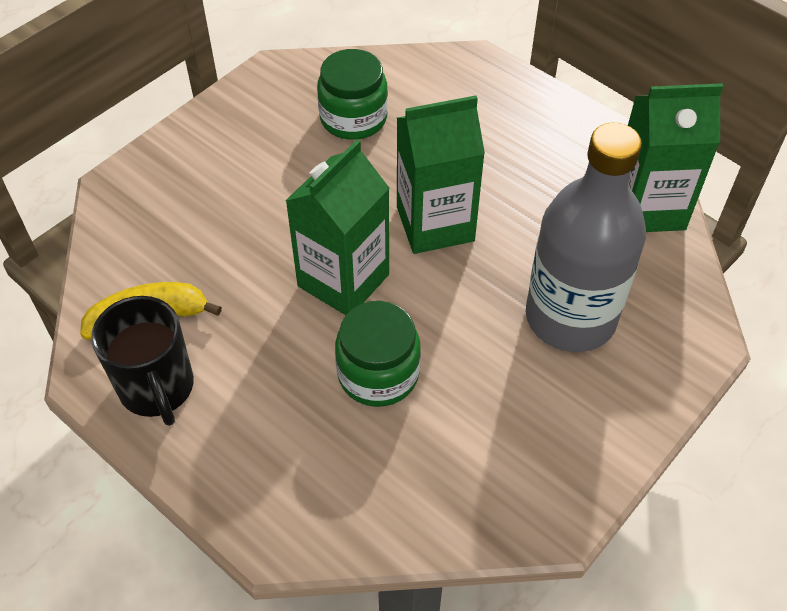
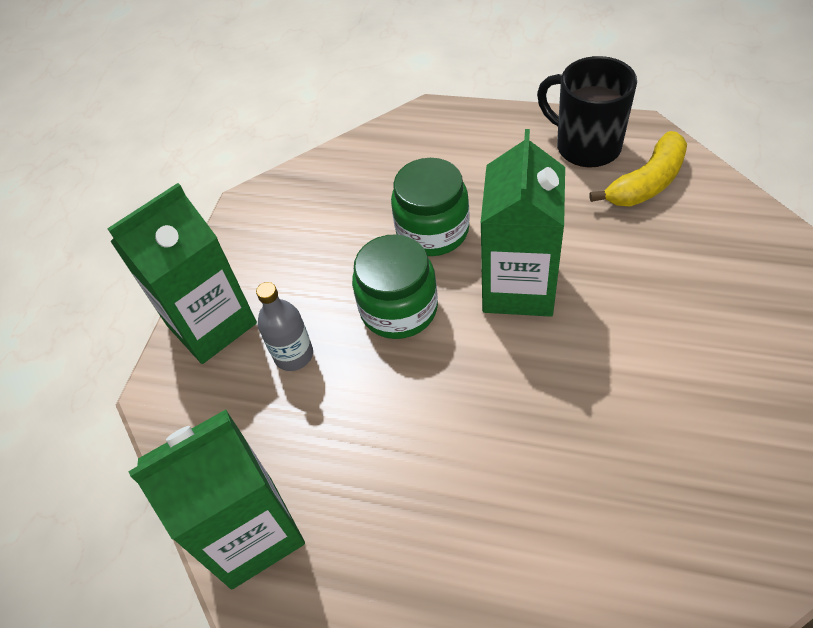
camera: 160 degrees right, 0 degrees up
green jar [317,49,388,140] -> green jar moved to [352,234,438,339]
green carton [397,95,485,254] -> green carton moved to [107,183,257,364]
grey bottle [526,123,646,352] -> grey bottle [256,282,313,371], size x0.43

